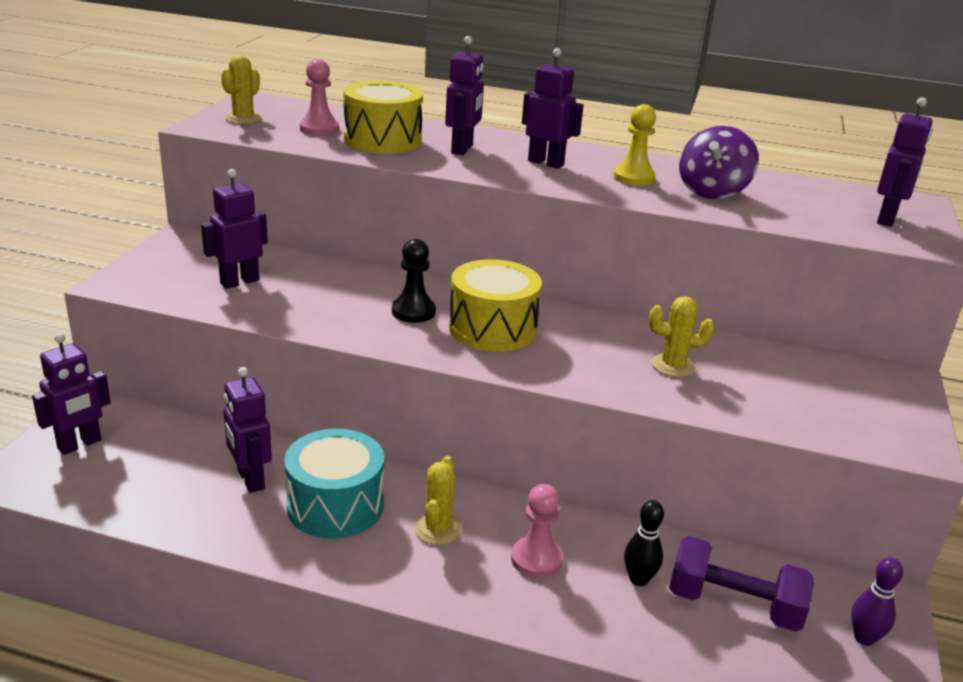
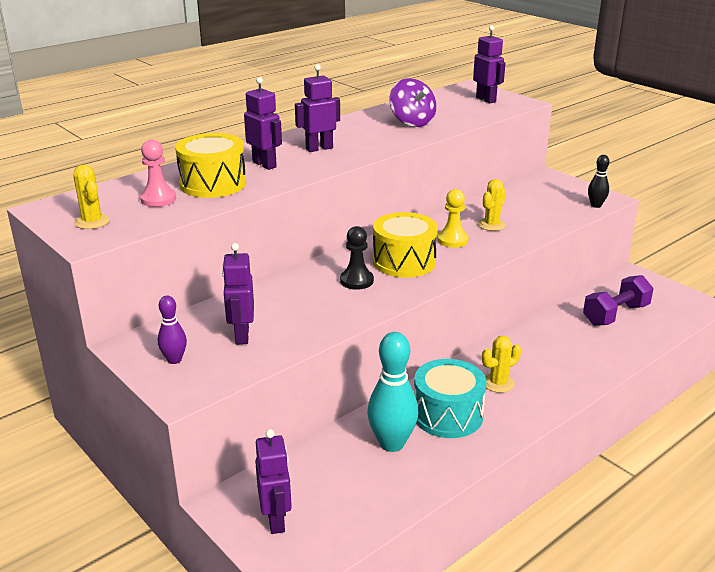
camera: 55 degrees left, 0 degrees up
purple robot [224,367,272,493] -> turquoise bowling pin [367,332,418,452]
yellow cactus [415,456,462,545] -> yellow cactus turned 75 degrees counterclockwise [482,336,521,393]
pink pawn [511,484,563,578] -> none
yellow pawn [613,104,656,186] -> yellow pawn moved to [437,189,469,248]
black bowling pin [624,500,664,586] -> black bowling pin moved to [588,155,609,208]
purple bowling pin [851,557,903,646] -> purple bowling pin moved to [158,295,187,364]

